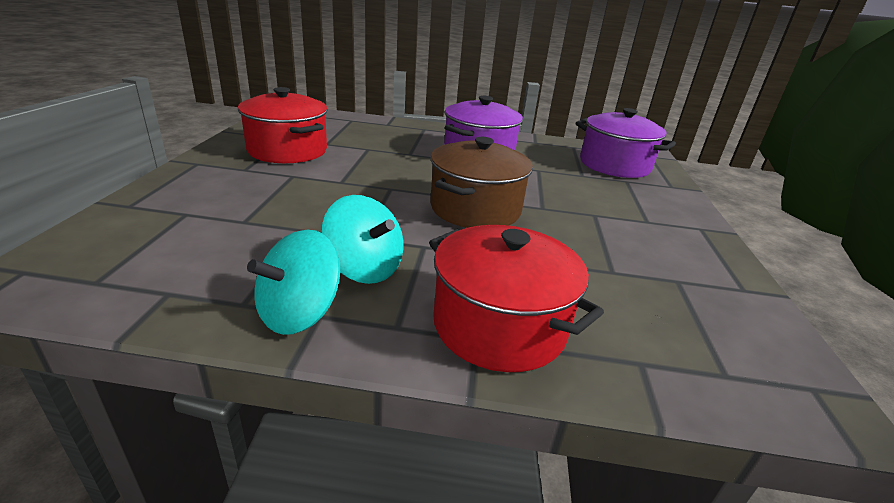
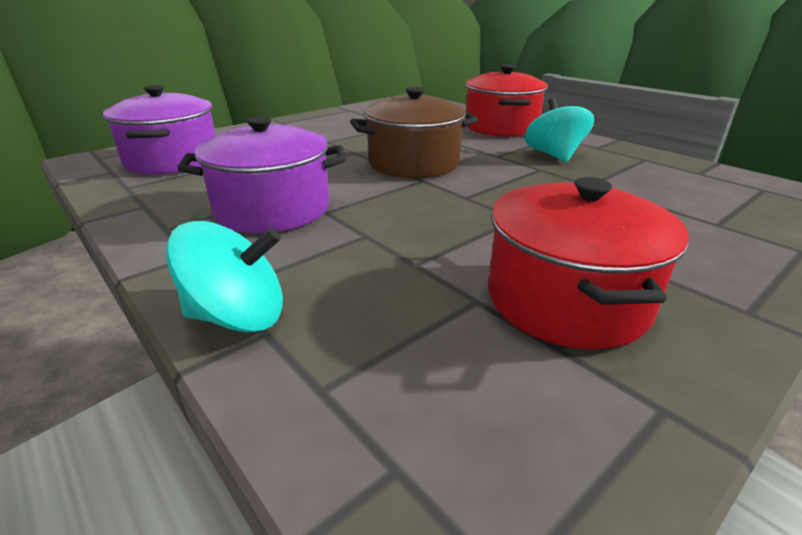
camera: 135 degrees left, 0 degrees up
turquoise spinning top [247,230,340,335] -> turquoise spinning top moved to [166,221,283,333]

